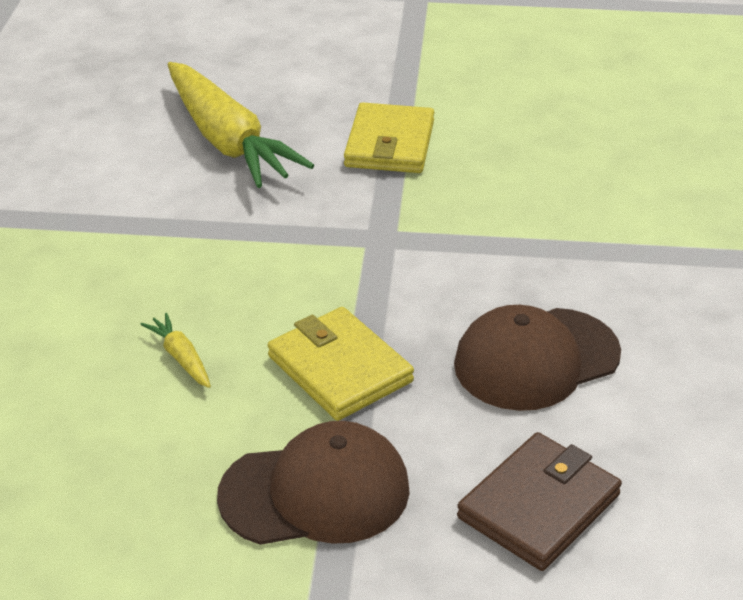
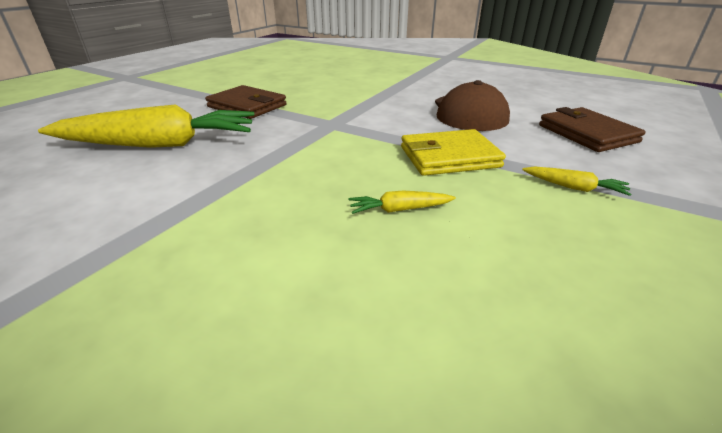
camera: 65 degrees left, 5 degrees down
brown cap [217,421,410,545] -> yellow carrot [522,166,631,196]
yellow wallet [344,102,434,173] -> brown wallet [205,85,286,119]

